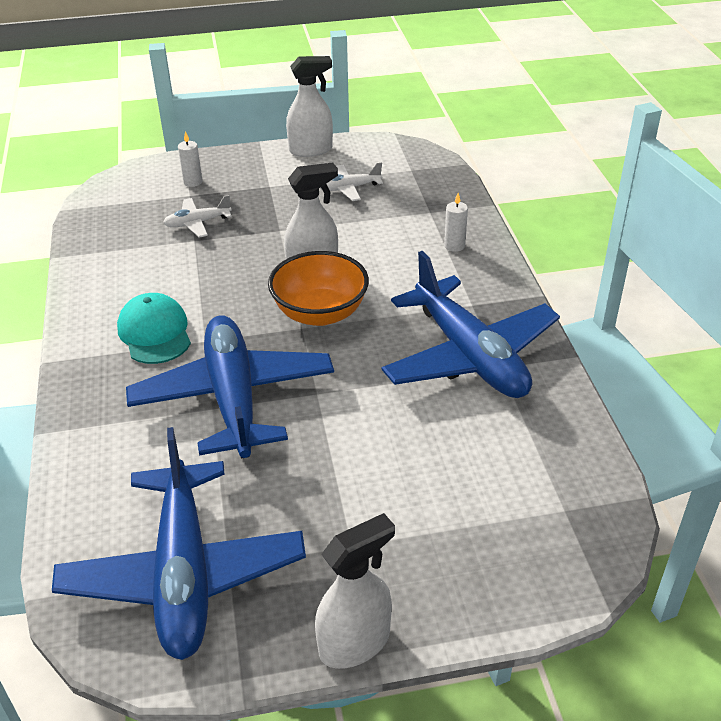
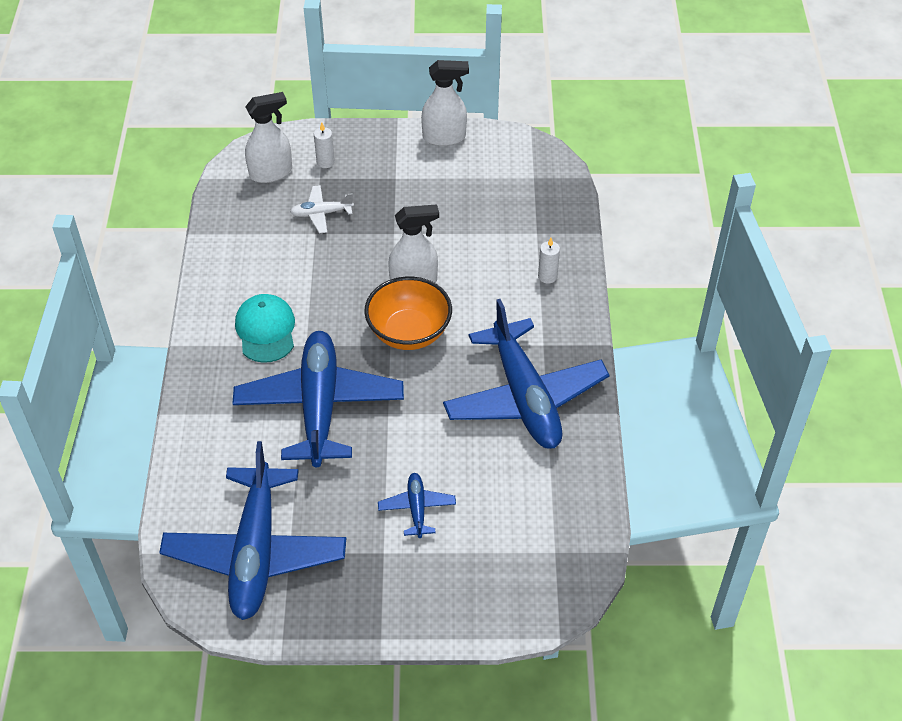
camera: 10 degrees right, 10 degrees up
white spray bottle [315,513,395,669] -> white spray bottle moved to [245,92,292,183]
white plane [320,162,383,201] -> none
none -> blue plane [378,473,456,538]

